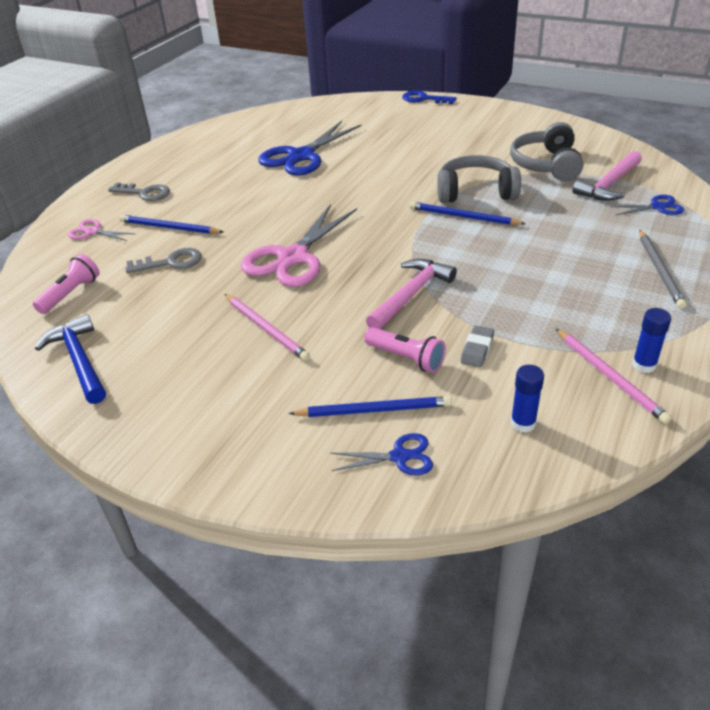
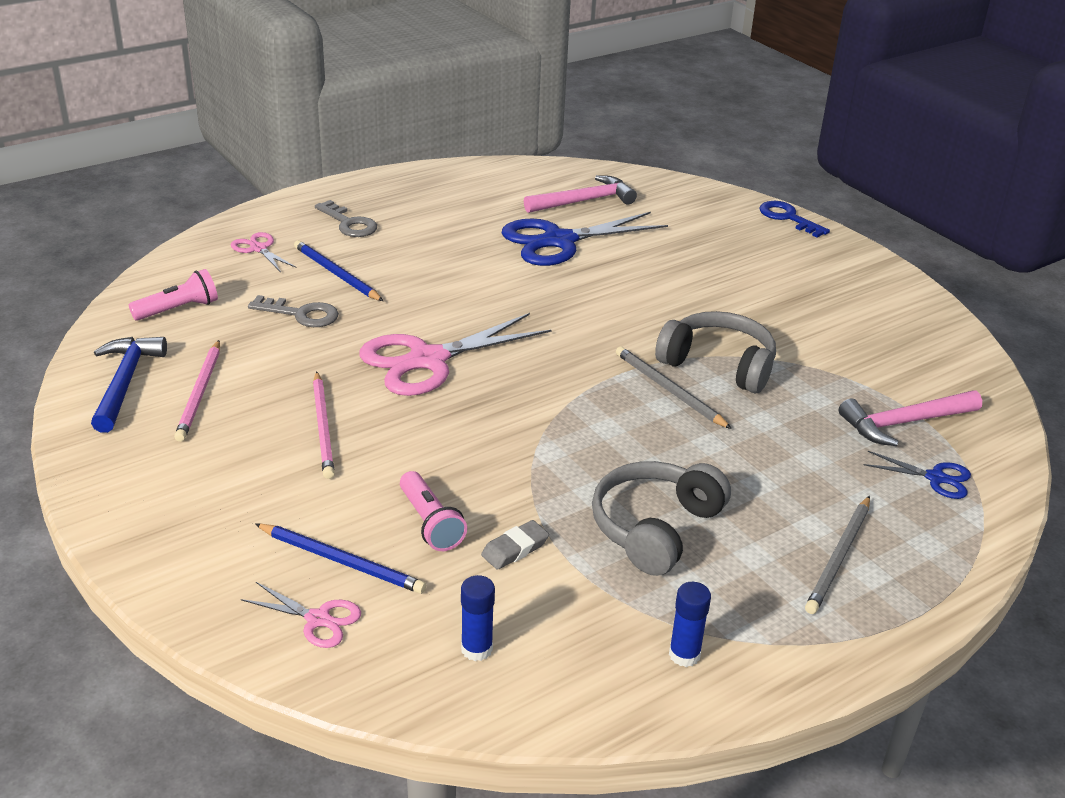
camera: 25 degrees right, 5 degrees down
blue scissors [331,433,433,475] -> pink scissors [241,582,361,648]
pink hammer [366,259,457,329] -> pink hammer moved to [524,175,637,213]
blue pencil [410,202,526,225] -> grey pencil [616,346,732,429]
grey headphones [510,122,583,181] -> grey headphones moved to [592,461,731,576]
pink pencil [556,329,671,424] -> pink pencil moved to [174,340,220,442]

